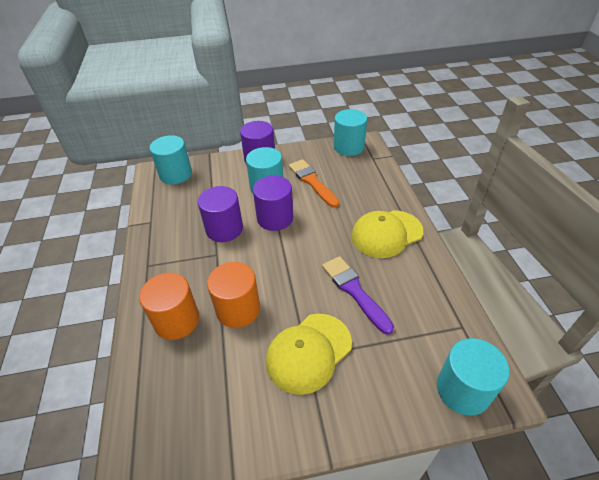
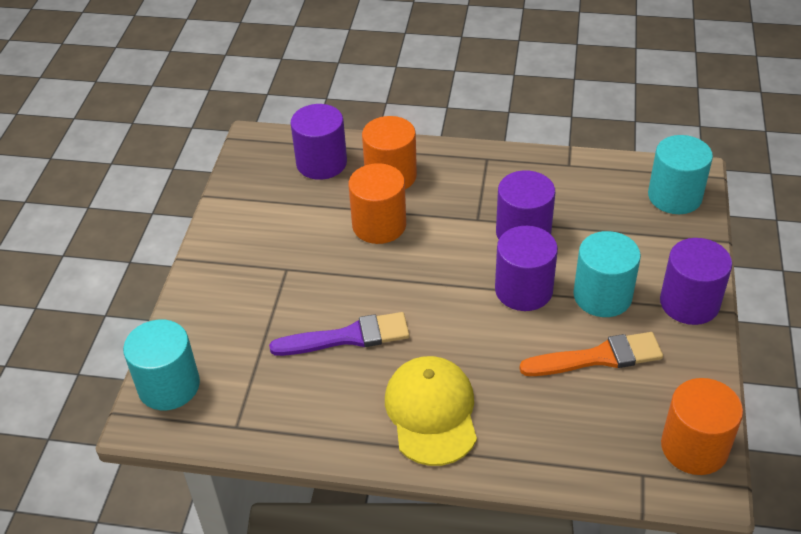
camera: 110 degrees right, 0 degrees up
yellow cap [266,314,352,395] -> none
turquoise cylinder [334,109,367,156] -> orange cylinder [661,378,743,475]
none -> purple cylinder [291,104,347,180]

